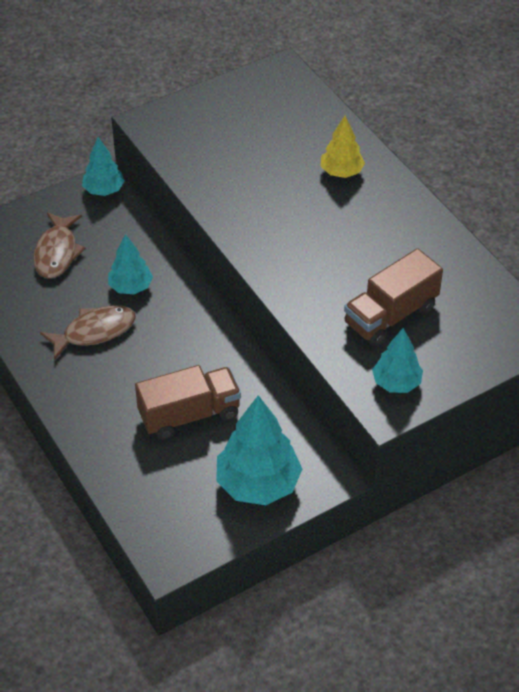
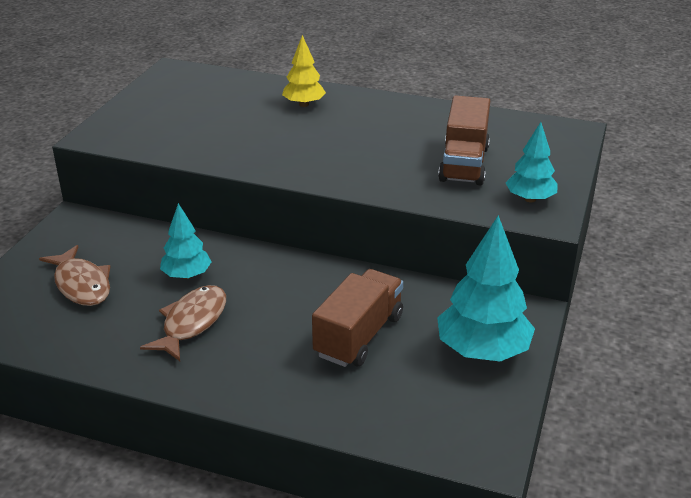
camera: 40 degrees left, 15 degrees down
turquoise tree [82,137,125,196] -> none

